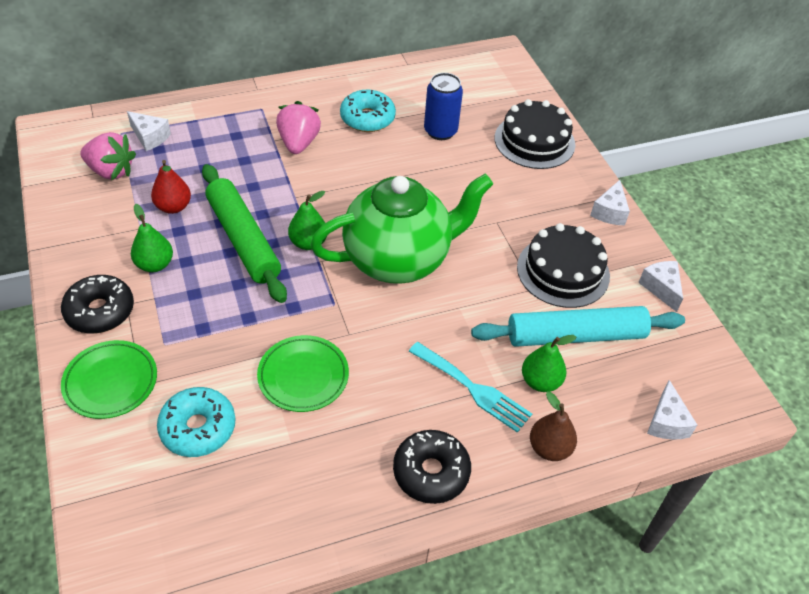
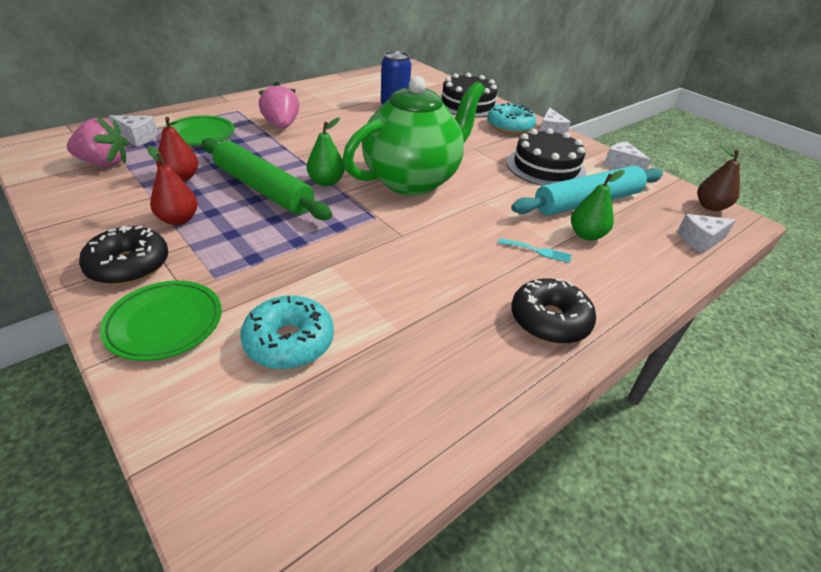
camera: 20 degrees left, 10 degrees down
green pear [131,204,173,272] -> red pear [147,146,198,225]
green plate [257,335,349,412] -> green plate moved to [162,115,235,146]
turquoise donut [340,90,396,132] -> turquoise donut moved to [487,103,536,134]
turquoise fork [408,342,532,433] -> turquoise fork [498,238,571,263], size x0.54
brown pear [530,391,577,461] -> brown pear moved to [698,145,740,211]
white cheese [647,380,697,440] -> white cheese turned 90 degrees clockwise [677,214,736,254]

